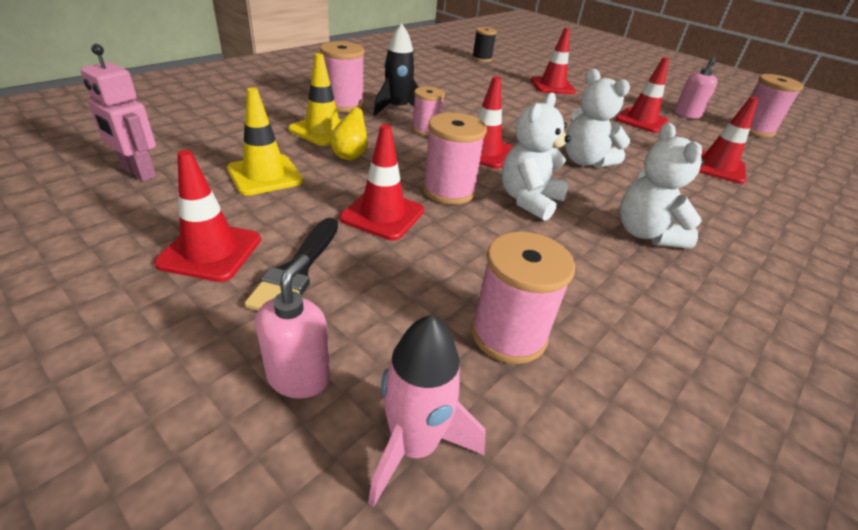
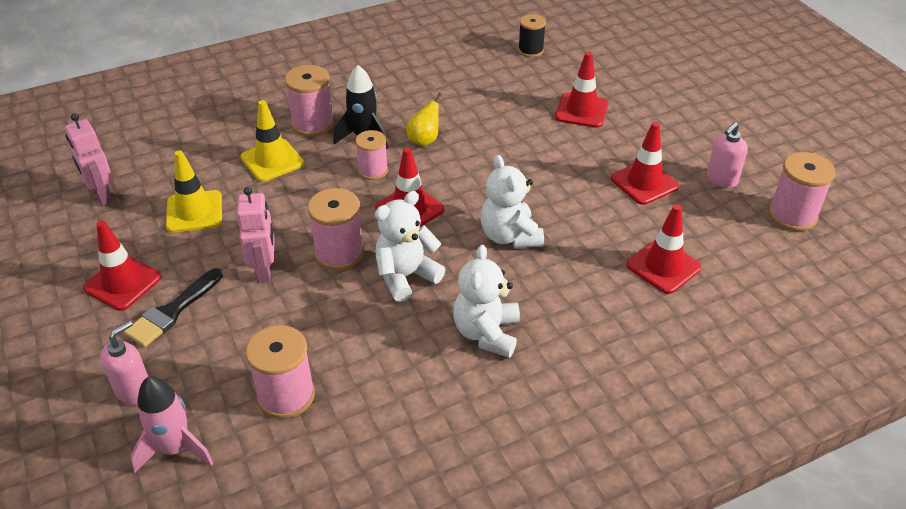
camera: 25 degrees right, 5 degrees up
yellow pear [330,99,368,160] -> yellow pear moved to [406,93,442,146]
red traffic cone [340,124,424,241] -> pink robot [237,187,274,283]

